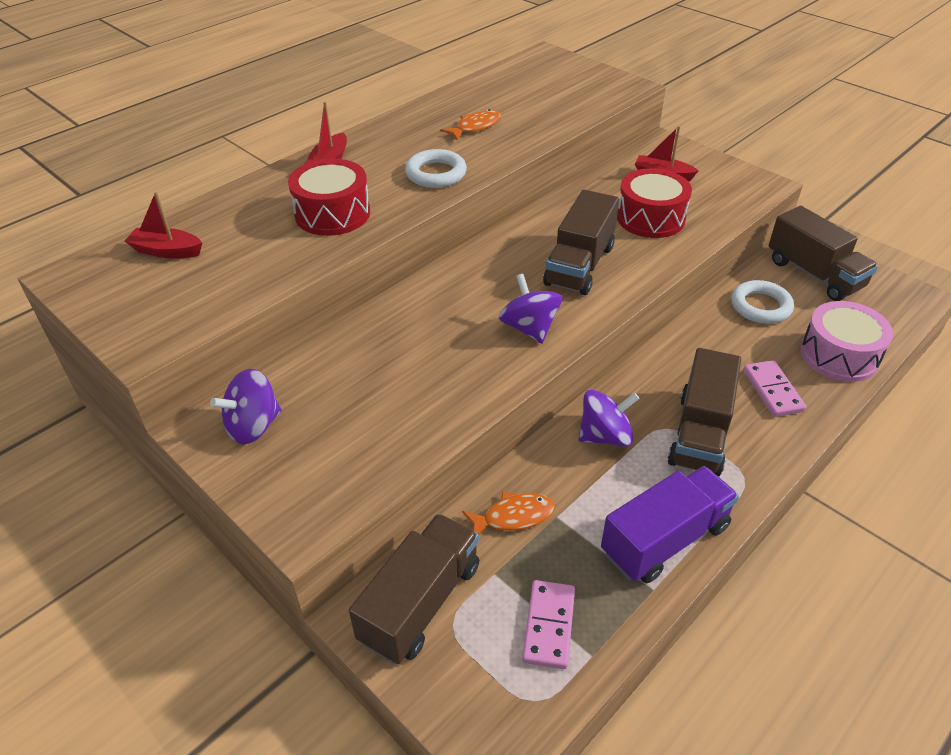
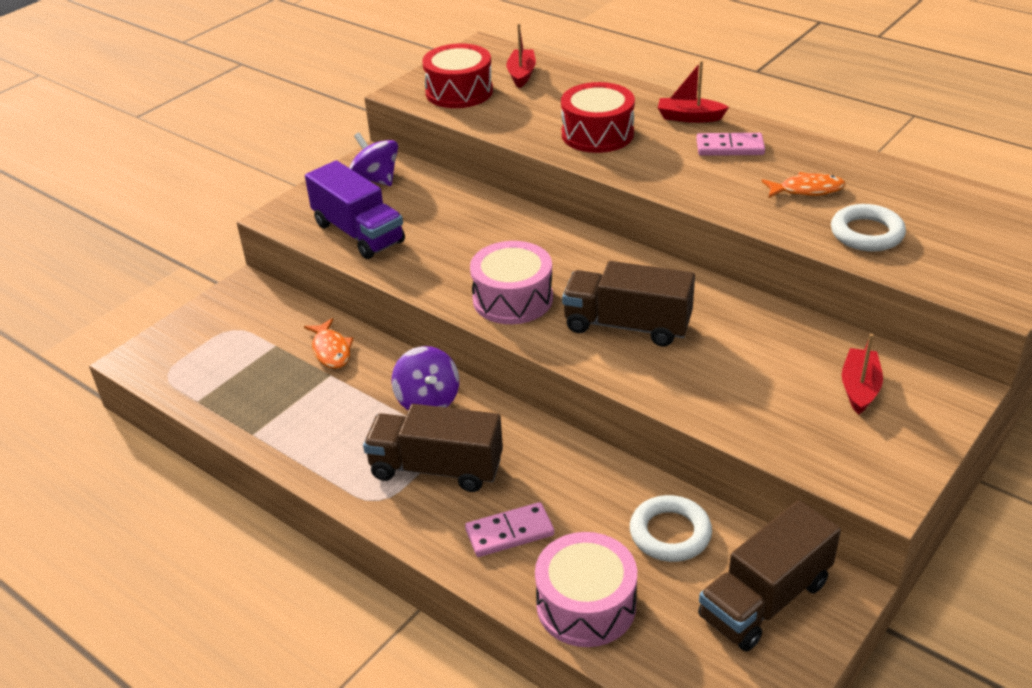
camera: 85 degrees right, 5 degrees down
brown truck [349,514,479,664] -> none
white ring [405,149,467,188] -> white ring moved to [831,204,906,252]
orange fish [440,109,501,140] -> orange fish turned 45 degrees counterclockwise [762,172,845,198]
purple spinning top [498,274,562,343] -> pink drum [470,241,553,324]
pink domino [522,580,575,669] -> pink domino moved to [696,133,765,156]
purple truck [601,466,739,583] -> purple truck moved to [305,160,405,259]
red drum [617,168,692,238] -> red drum moved to [422,43,493,108]

